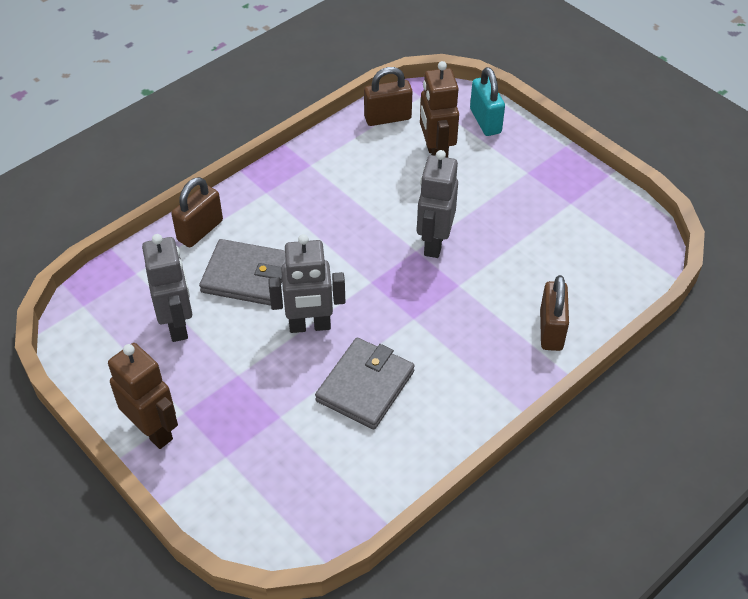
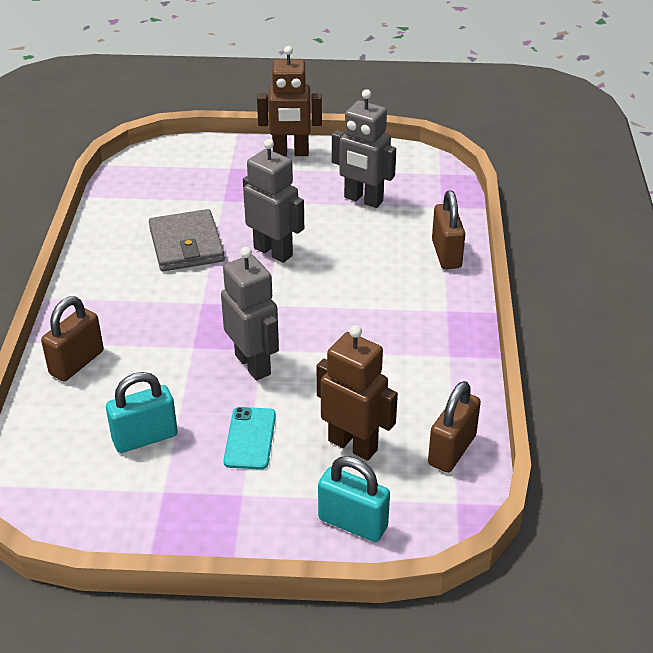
camera: 135 degrees right, 10 degrees down
grey wallet [199,239,286,306] -> none
grey robot [268,234,345,333] -> grey robot turned 90 degrees clockwise [243,139,304,263]
brown padlock [540,275,569,351] -> brown padlock turned 75 degrees clockwise [41,296,104,381]
none -> turquoise padlock [106,372,178,453]
none -> turquoise phone [224,407,276,470]

